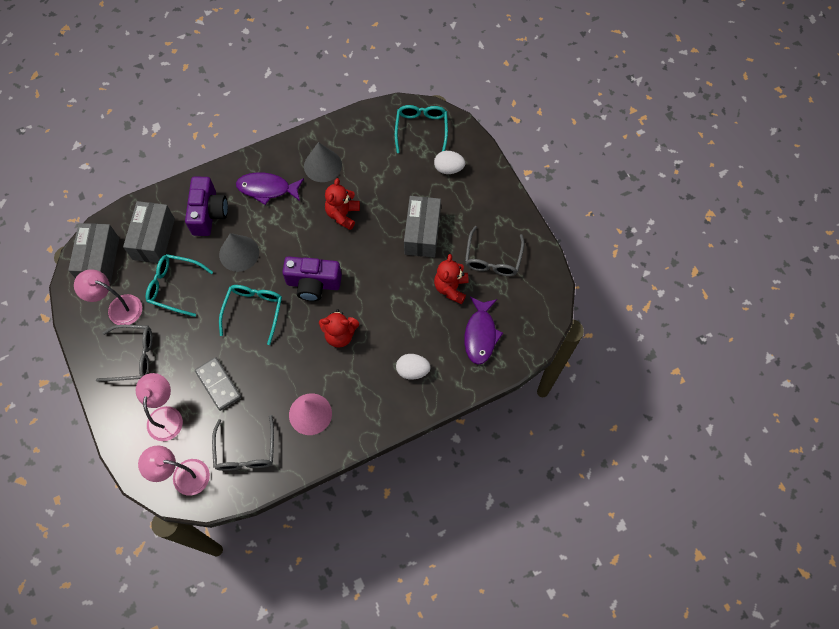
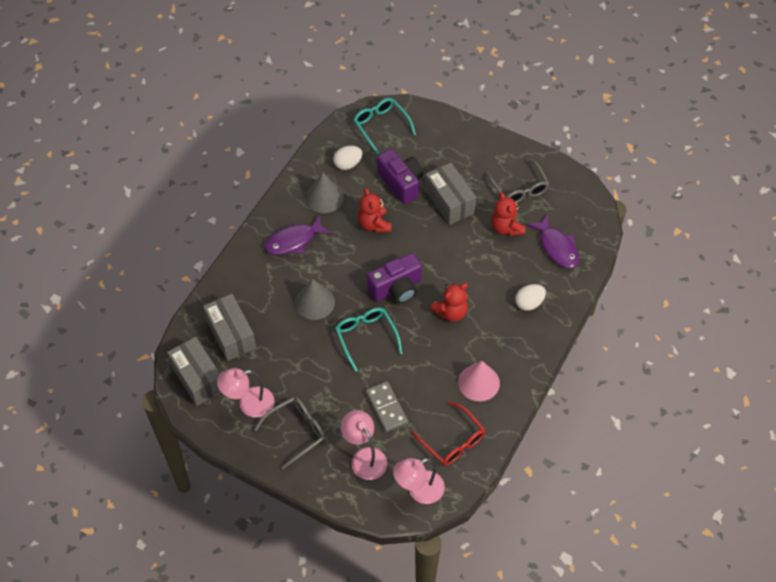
camera: 35 degrees left, 10 degrees down
turquoise glasses [146,254,213,317] -> none
purple camera [185,176,228,236] -> purple camera moved to [377,149,423,204]
grey domino [195,357,241,411] -> grey domino turned 45 degrees clockwise [366,381,408,432]
grey glasses [212,415,274,471] -> red glasses [411,402,485,466]
white egg [434,151,465,174] -> white egg moved to [333,146,362,170]

